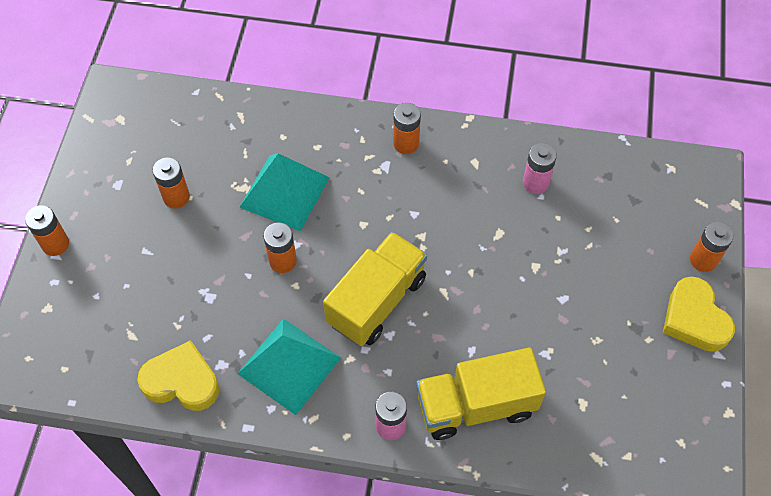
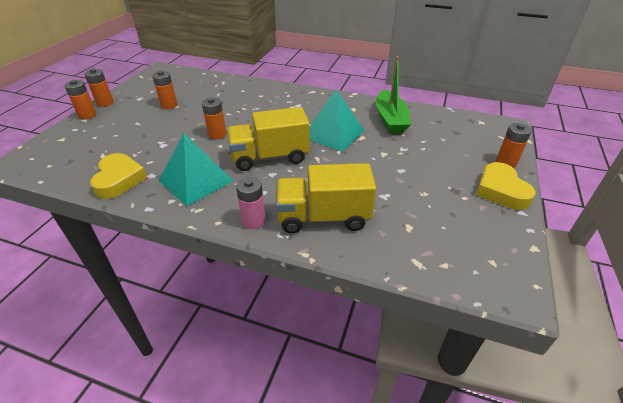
camera: 10 degrees right, 20 degrees down
yellow heart [137,340,219,411] -> yellow heart turned 60 degrees clockwise [90,153,147,199]
turquoise pyramid [239,153,330,231] -> turquoise pyramid moved to [310,90,365,152]
yellow truck [323,232,427,346] -> yellow truck turned 150 degrees counterclockwise [227,107,310,171]
orange battery [393,103,421,154] -> orange battery moved to [84,69,114,107]
pink battery [523,143,557,194] -> green boat [376,56,411,134]

